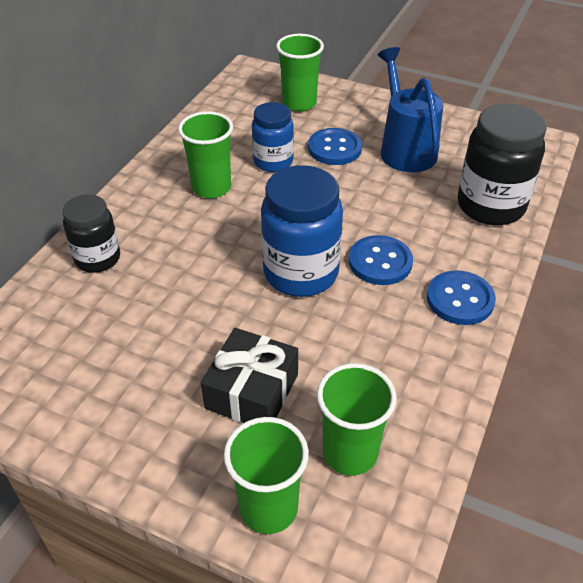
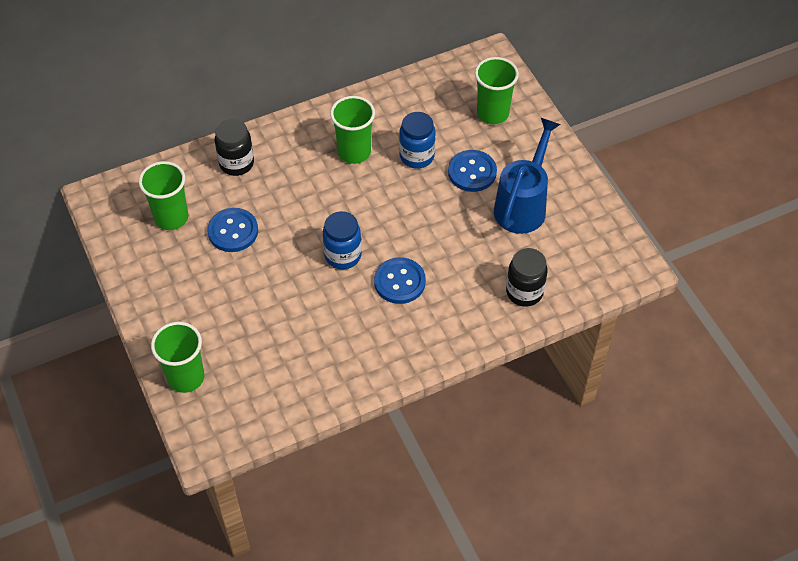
camera: 40 degrees right, 10 degrees up
black gift [201,328,298,423] -> none
blue jar [261,165,343,297] -> blue jar [323,211,362,269], size x0.62
green cup [317,363,397,476] -> green cup moved to [139,161,188,230]
blue button [427,270,496,325] -> blue button moved to [207,208,258,252]
black jar [458,104,547,225] -> black jar [506,248,548,307], size x0.62

